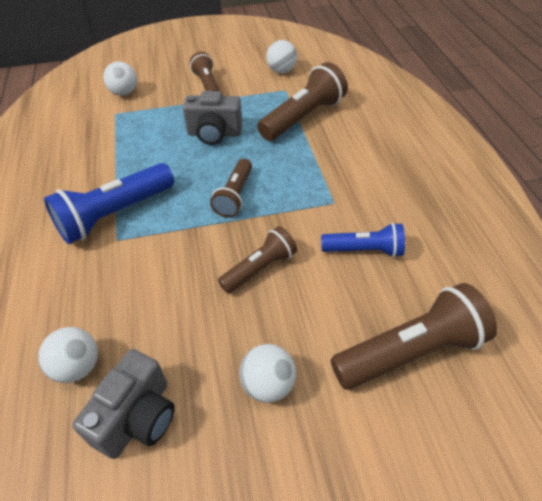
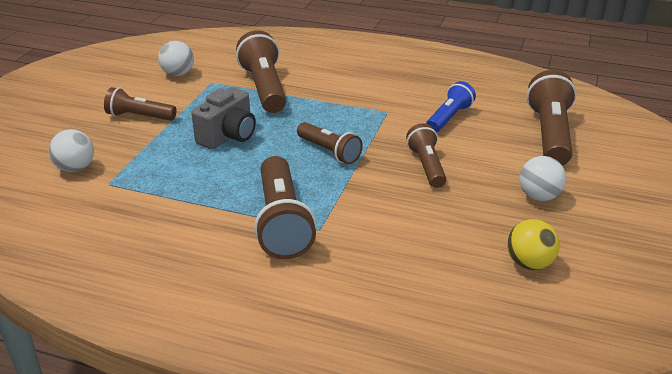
camera: 60 degrees left, 15 degrees down
white ball [38,327,98,383] -> none
blue flashlight [44,163,174,244] -> brown flashlight [254,156,316,259]
grey camera [72,349,175,459] -> yellow ball [507,219,560,270]

